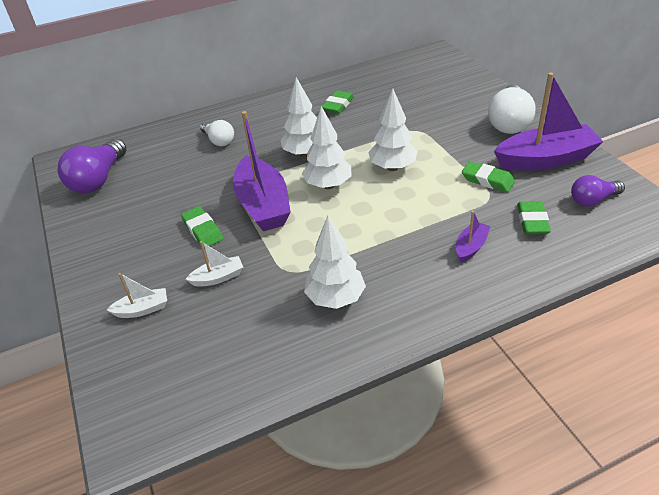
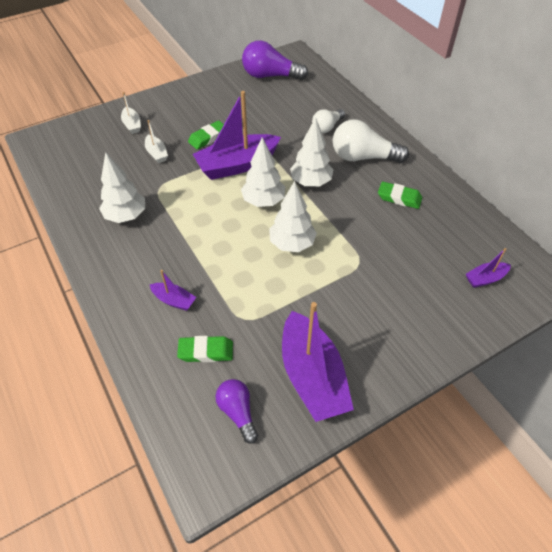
camera: 80 degrees right, 10 degrees up
green eraser [462,161,515,192] -> none
white light bulb [488,85,536,134] -> white light bulb moved to [333,119,409,163]
none -> purple boat [466,248,511,288]

